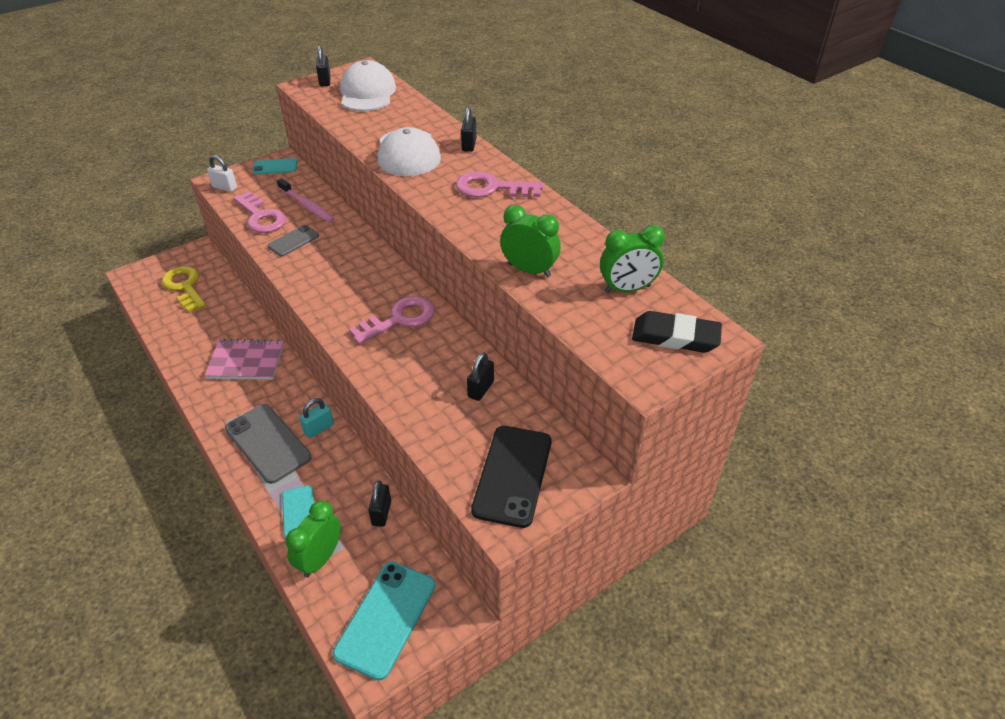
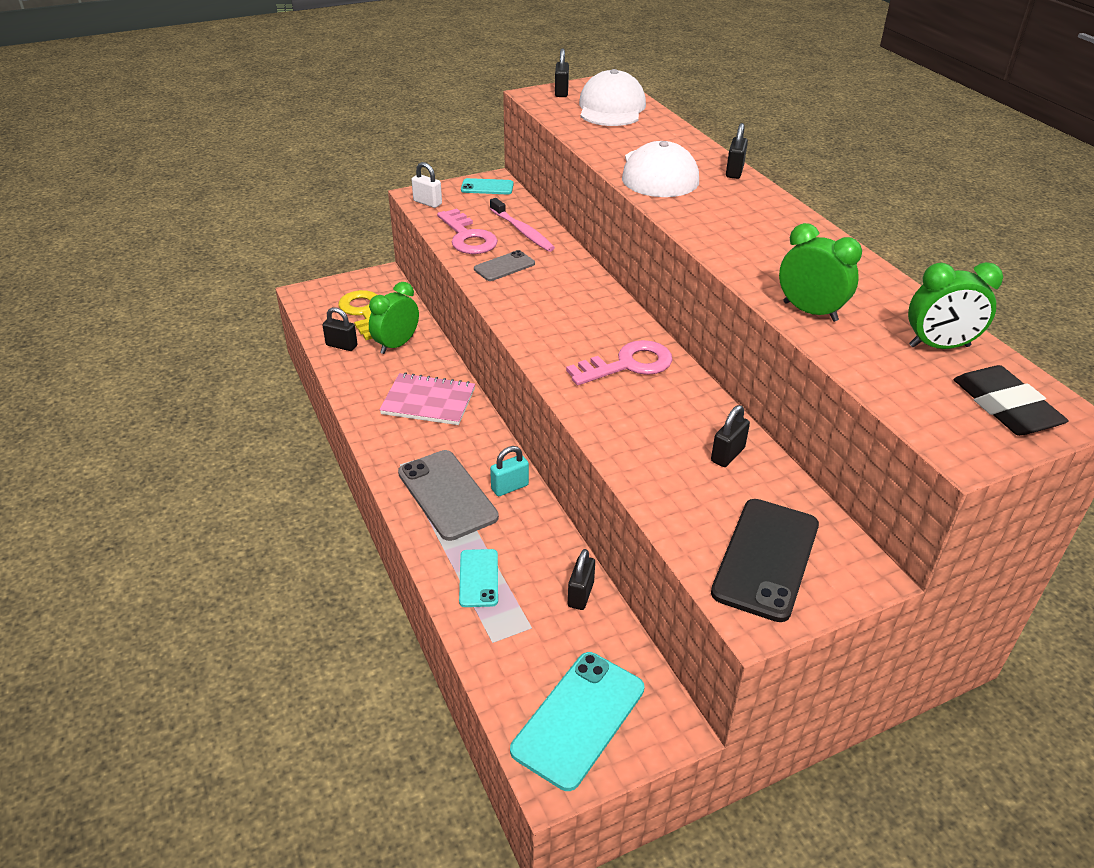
camera: 10 degrees right, 5 degrees down
green clock [286,501,341,577] -> green clock moved to [369,282,419,354]
pink key [456,171,543,197] -> none
black eraser [632,311,722,353] -> black eraser turned 45 degrees clockwise [954,365,1069,436]
none -> black padlock [322,307,358,351]

